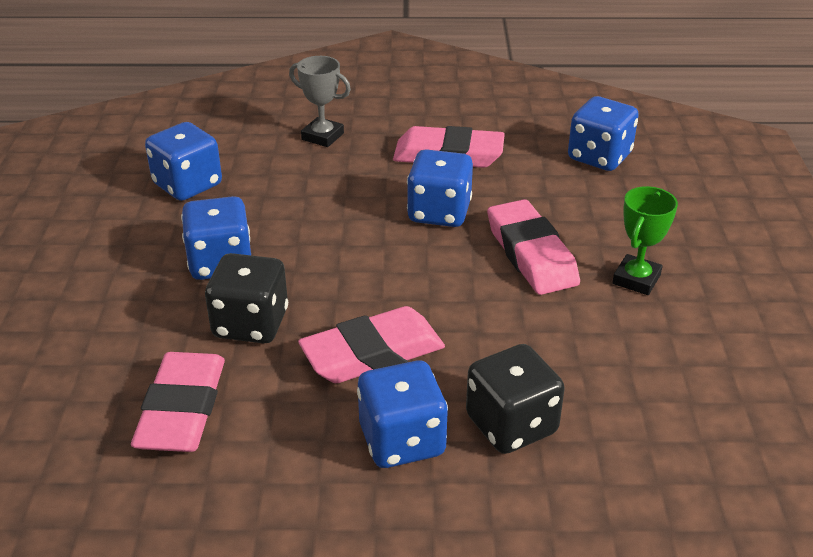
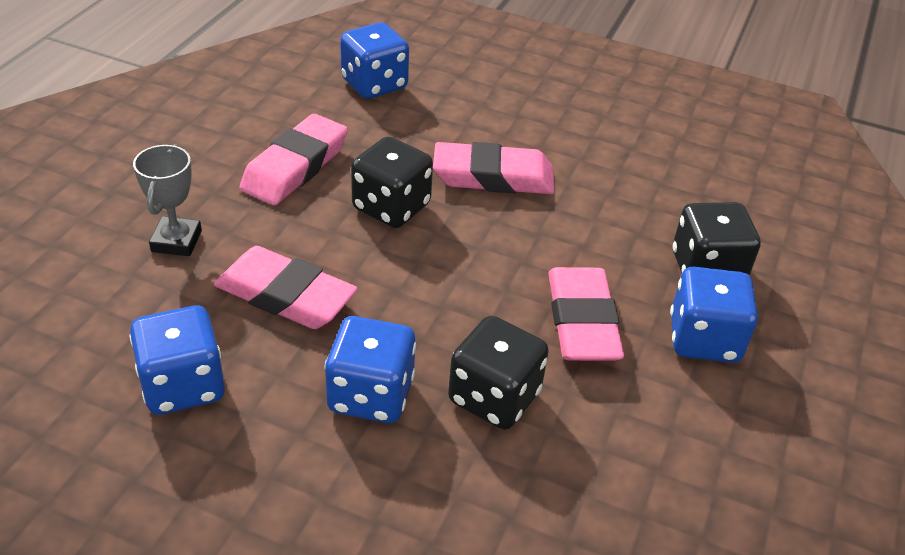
camera: 70 degrees left, 5 degrees up
pink eraser [131,352,225,452] -> pink eraser moved to [214,246,358,329]
grey trophy [289,56,351,147] -> grey trophy turned 45 degrees counterclockwise [133,144,202,256]
blue dice [407,149,473,227] -> black dice [351,136,433,228]
green trophy [612,186,678,295] -> none

